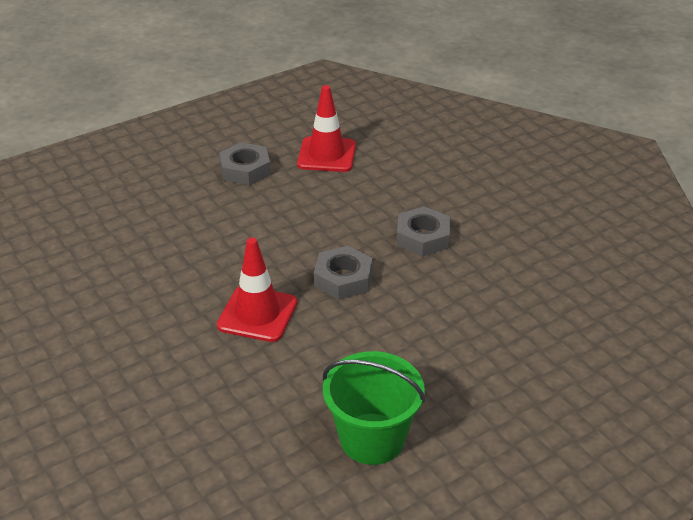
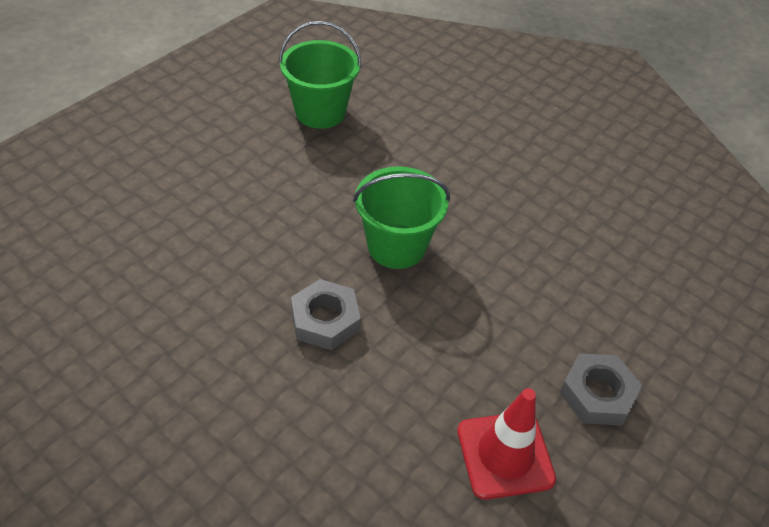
camera: 160 degrees right, 10 degrees up
red traffic cone [217,238,297,342] -> none
grey nut [314,246,372,300] -> green bucket [353,166,450,269]

